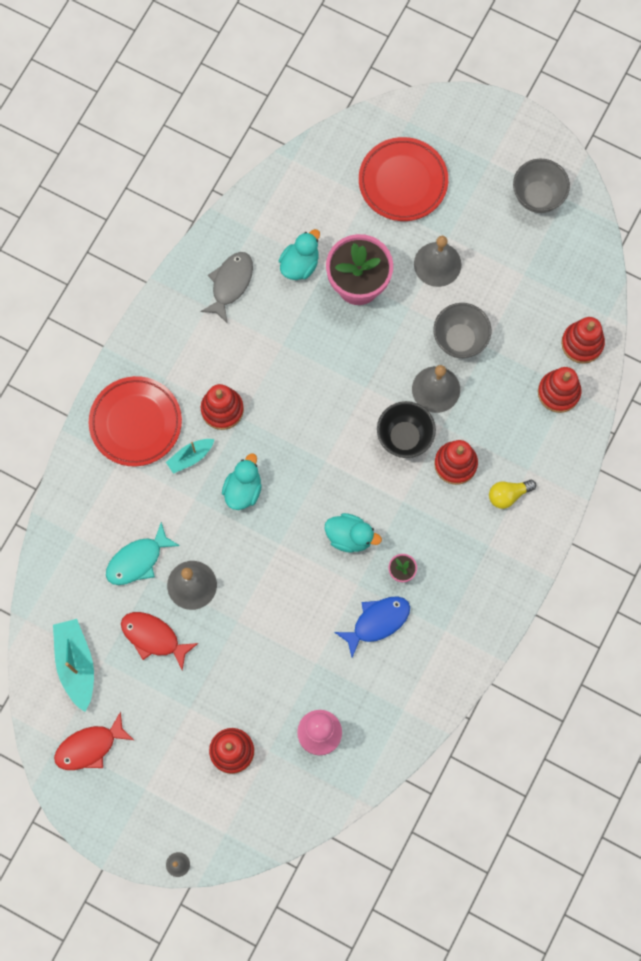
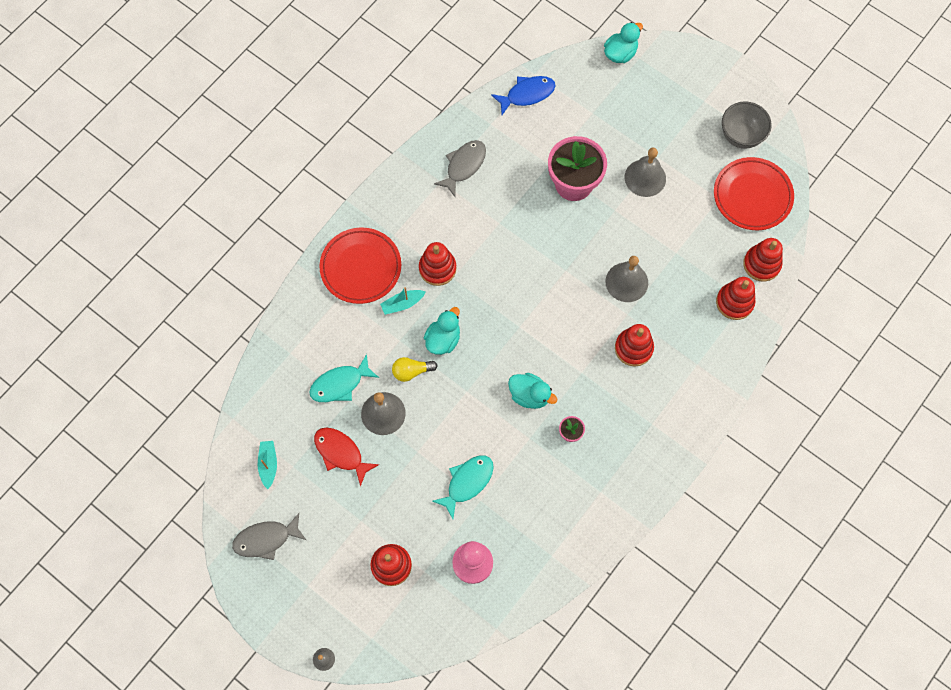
camera: 10 degrees right, 5 degrees down
turquoise boat [53,619,94,712] -> turquoise boat [258,441,277,489], size x0.59
red fish [54,711,134,770] -> grey fish [232,513,306,560]
turquoise duck [279,229,320,280] -> turquoise duck moved to [604,22,643,63]
blue fish [334,596,410,658] -> blue fish moved to [491,76,555,115]
red plate [359,137,448,221] -> red plate moved to [714,157,794,230]
black bowl [377,401,436,458] -> none
grey bowl [434,303,491,358] -> none
yellow light bulb [489,480,536,509] -> yellow light bulb moved to [392,357,438,382]
none -> turquoise fish [432,455,494,519]

